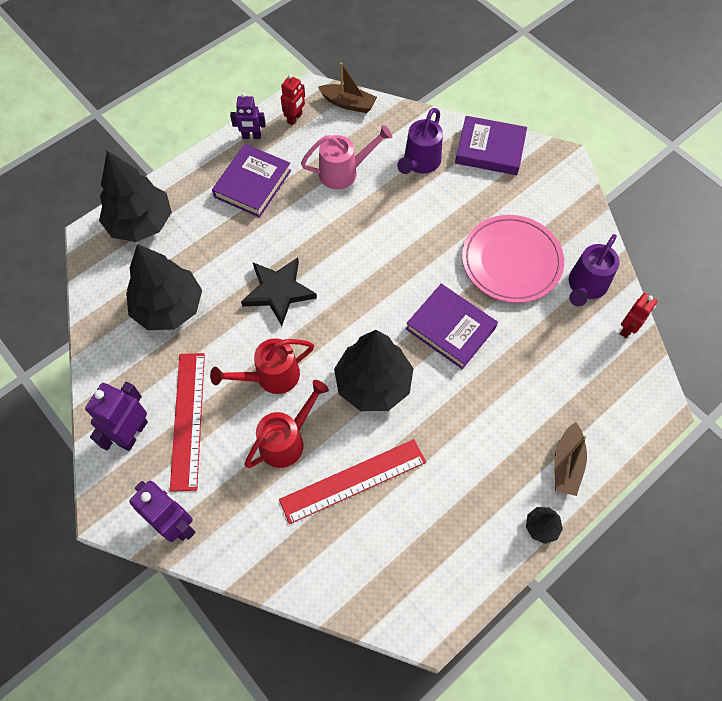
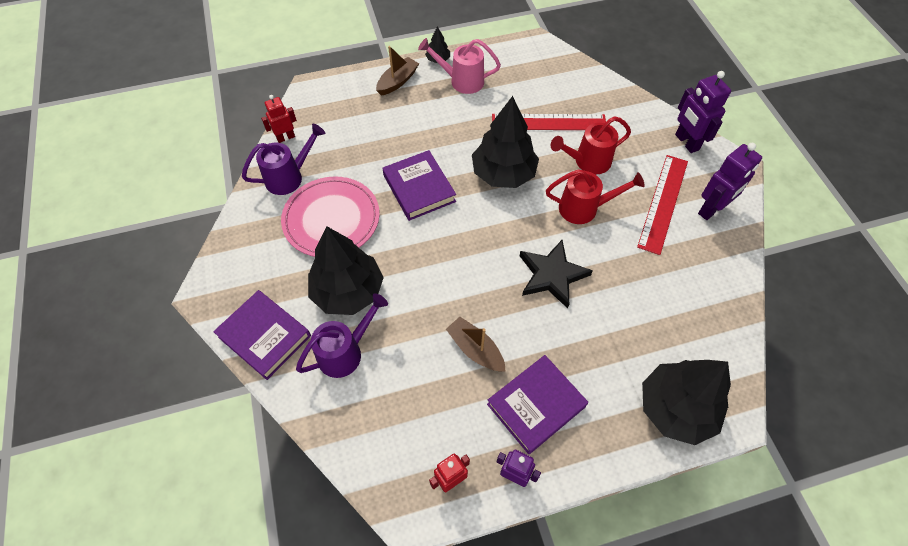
camera: 155 degrees left, 5 degrees down
black tree [126,244,202,330] -> black tree moved to [308,226,384,315]
pink watering can [301,125,392,190] -> pink watering can moved to [418,38,501,94]
brown boat [318,63,377,113] -> brown boat moved to [446,317,506,372]

